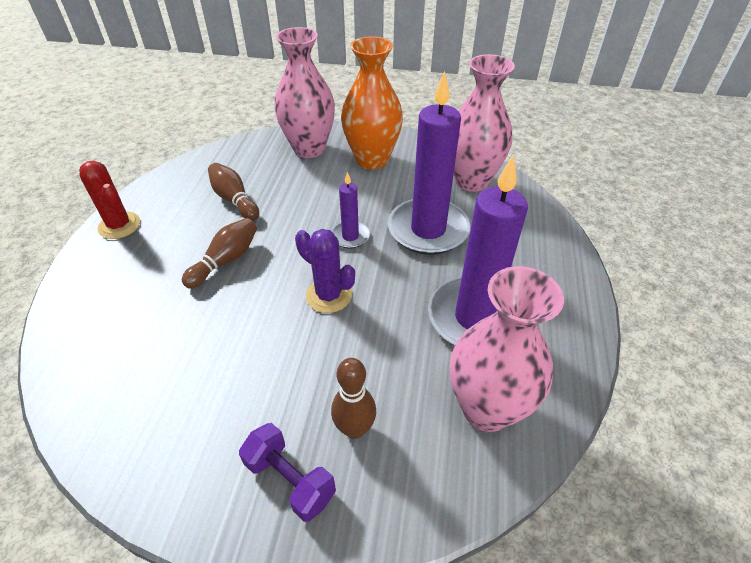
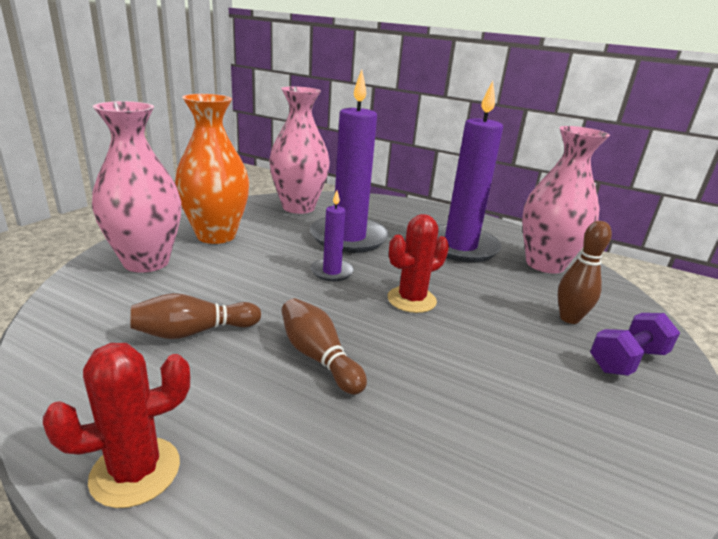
camera: 75 degrees left, 20 degrees down
purple cactus [295,229,355,313] -> red cactus [388,214,449,313]

